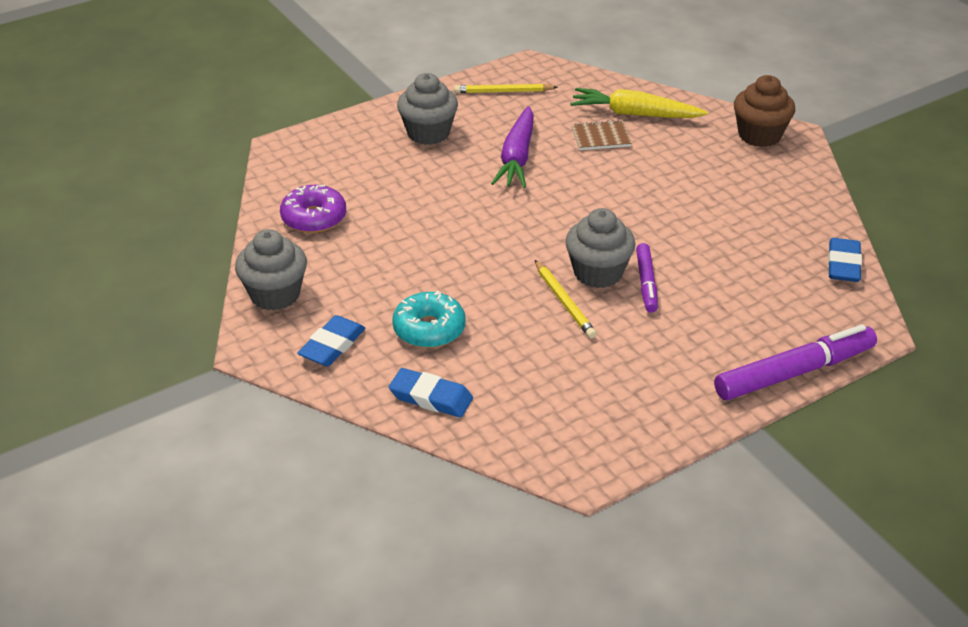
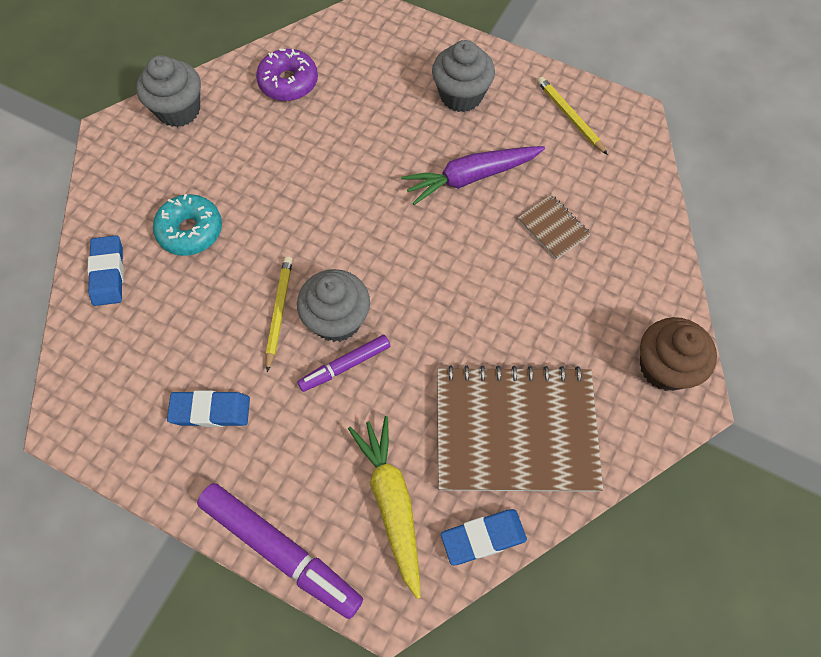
camera: 60 degrees right, 25 degrees up
blue eraser [297,315,365,366] -> blue eraser moved to [167,391,250,427]
yellow pencil [535,260,597,338] -> yellow pencil turned 150 degrees clockwise [266,256,293,372]
yellow carrot [570,88,708,118] -> yellow carrot moved to [348,416,421,599]
none -> brown notebook [437,365,603,492]

